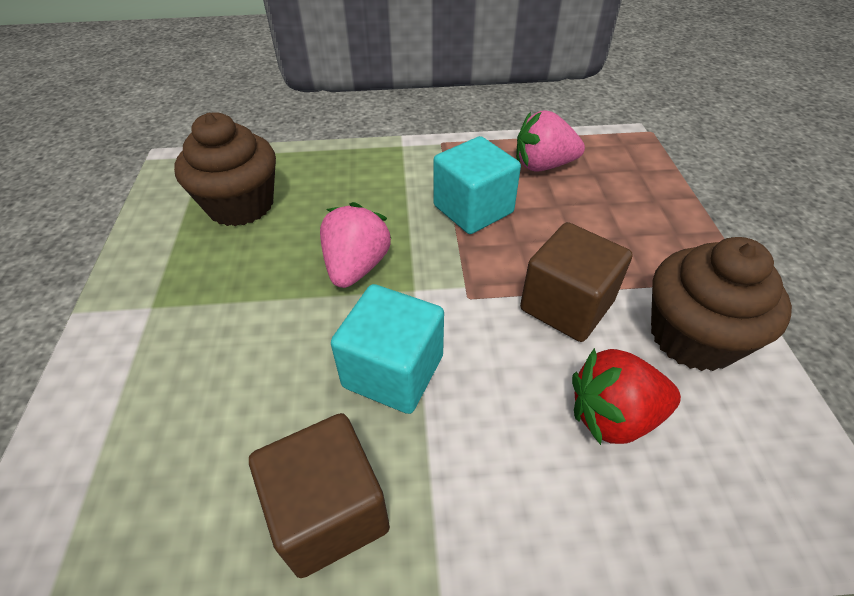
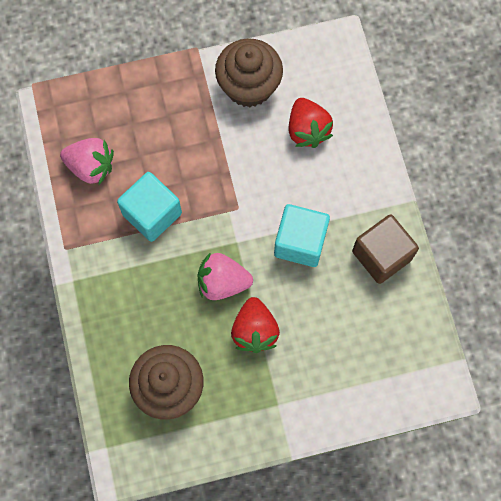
camera: 100 degrees left, 25 degrees up
pink strawberry [516,110,585,172] -> pink strawberry turned 60 degrees counterclockwise [60,138,114,185]
brown cube [520,222,633,342] -> none
none -> red strawberry [231,297,280,353]

